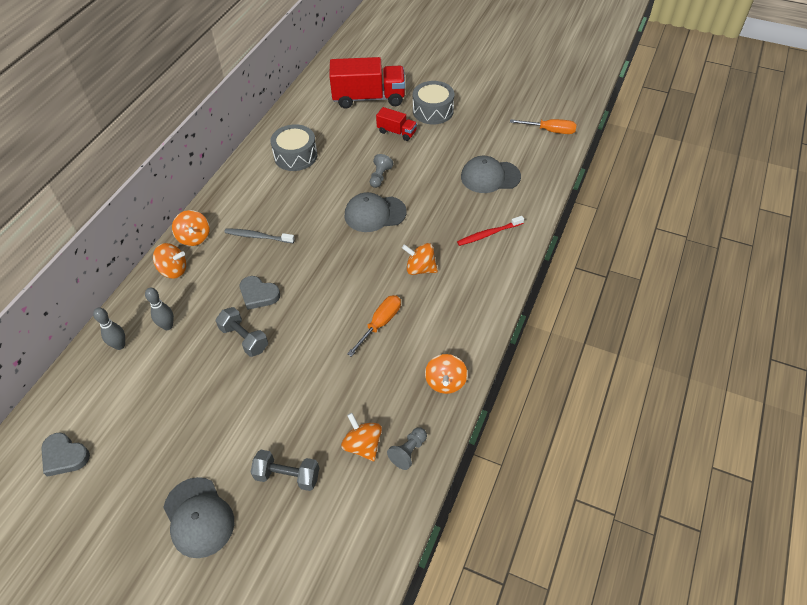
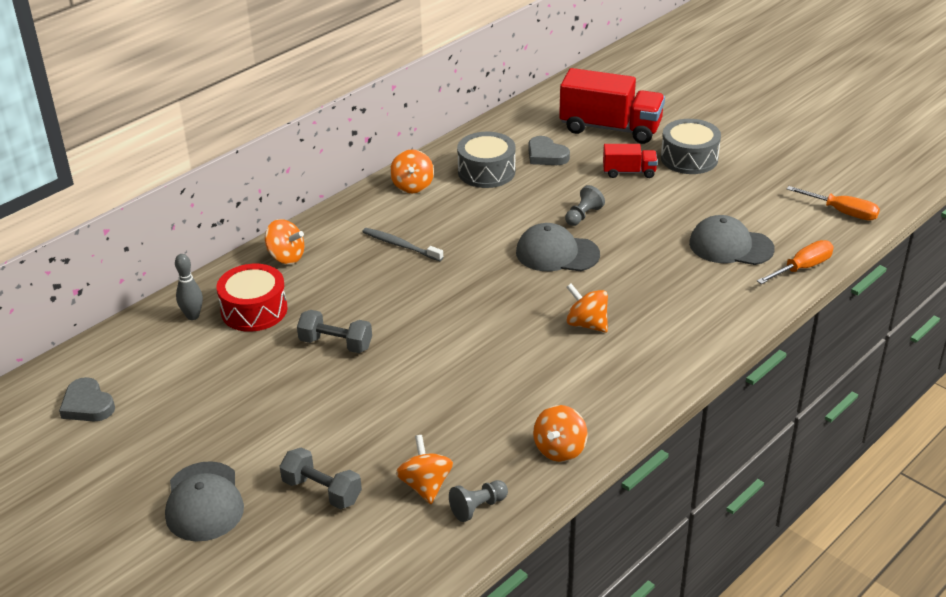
camera: 20 degrees right, 15 degrees down
grey bowling pin [145,288,174,330] -> red drum [217,264,288,332]
orange spinning top [172,210,209,246] -> orange spinning top moved to [390,149,434,193]
grey dumbbell [216,307,268,357] -> grey dumbbell turned 45 degrees counterclockwise [297,310,372,353]
grey heart [240,276,280,310] -> grey heart moved to [528,136,570,165]
orange screwdriver [347,295,401,357] -> orange screwdriver moved to [757,240,834,284]
red truck [376,107,417,141] -> red truck turned 45 degrees counterclockwise [603,144,658,178]
red toothbrush [457,216,524,246] -> none

